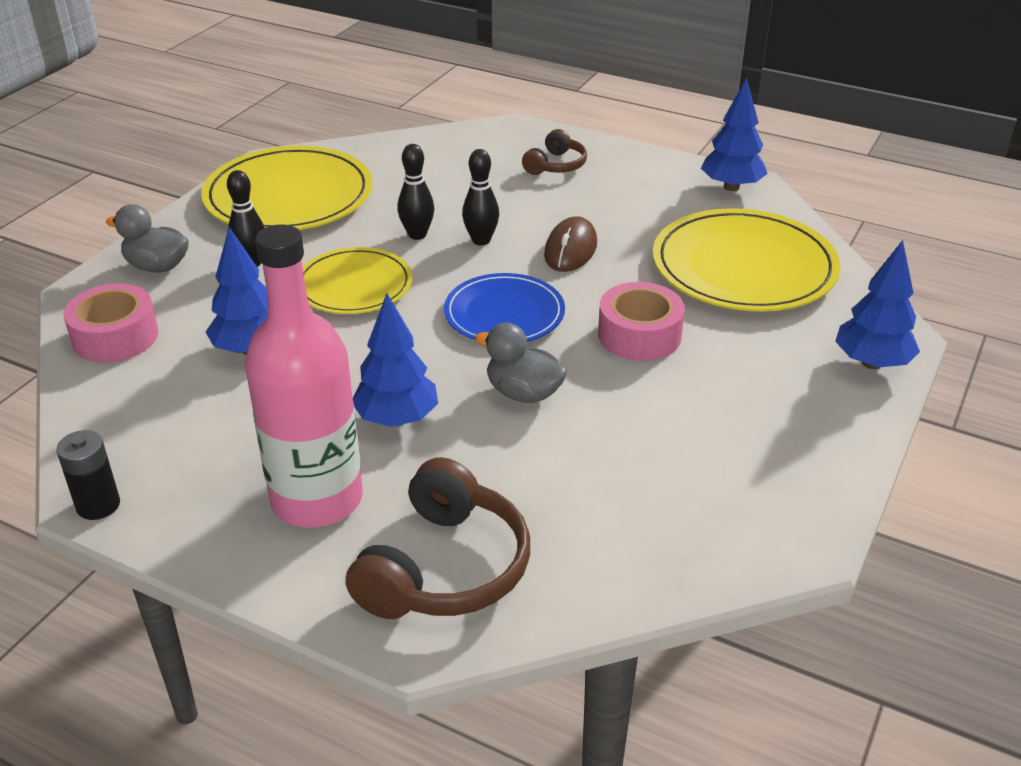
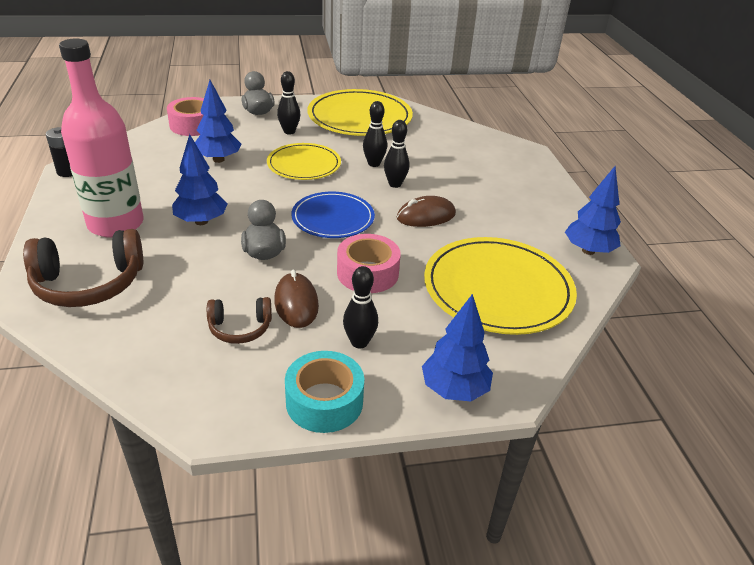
camera: 50 degrees right, 0 degrees up
brown headphones [522,129,587,175] -> brown headphones moved to [207,297,272,344]
none -> brown mouse [274,270,319,328]
none -> turquoise tape [285,351,364,433]
none -> black bowling pin [343,266,378,349]

